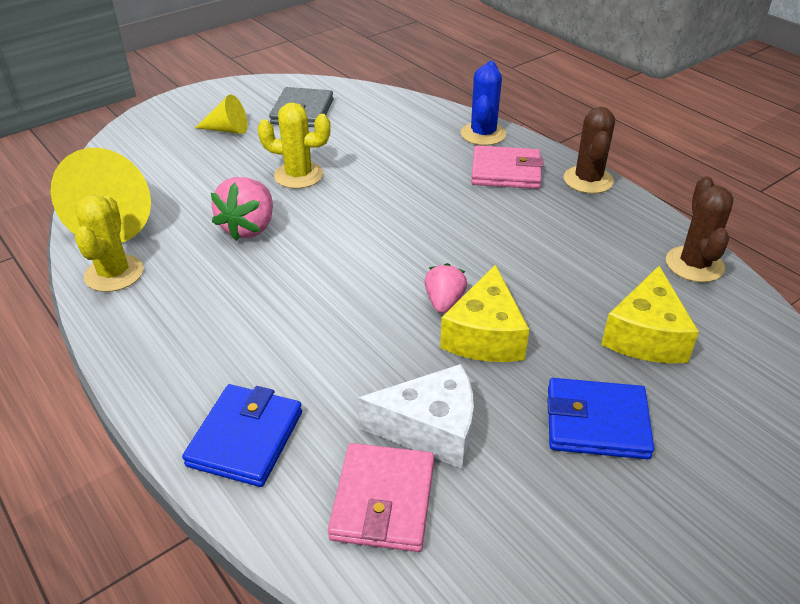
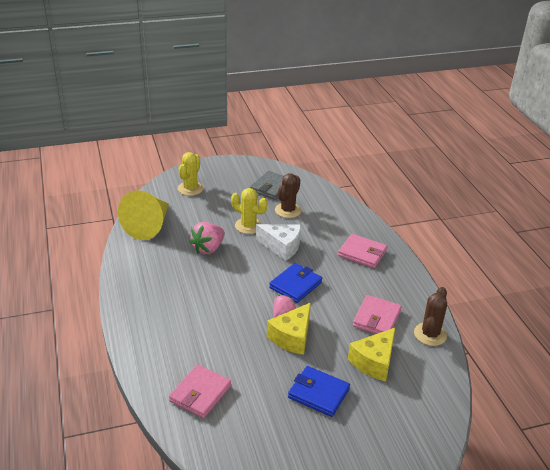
camera: 20 degrees right, 5 degrees down
yellow cactus [75,194,144,292] -> yellow cactus moved to [178,152,204,196]
blue wallet [182,384,302,487] -> blue wallet moved to [269,263,322,303]
yellow cone [195,95,247,134] -> none
white cheese [358,364,474,469] -> white cheese moved to [256,224,301,261]
blue cactus [461,61,506,145] -> none
brown cactus [564,107,615,194] -> brown cactus moved to [275,173,302,218]
none -> pink wallet [353,295,402,334]

